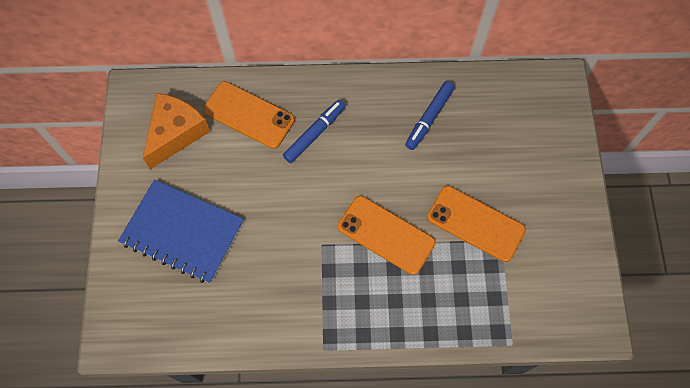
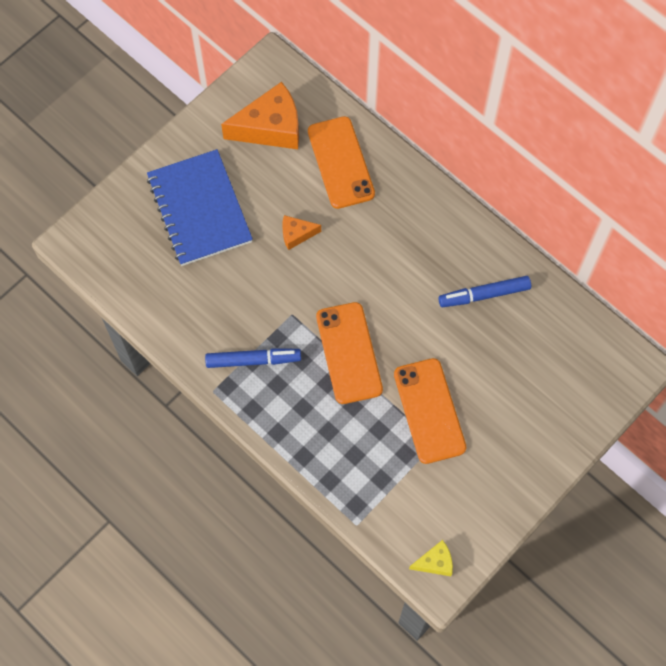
camera: 45 degrees right, 0 degrees up
blue marker [283,100,346,163] -> blue marker moved to [205,348,301,368]
none -> orange cheese [282,215,321,250]
none -> yellow cheese [409,540,453,576]

